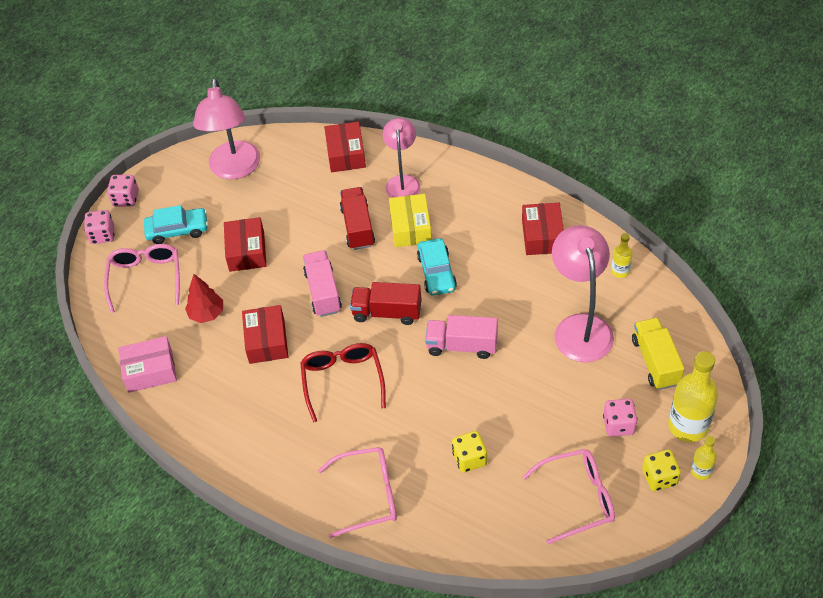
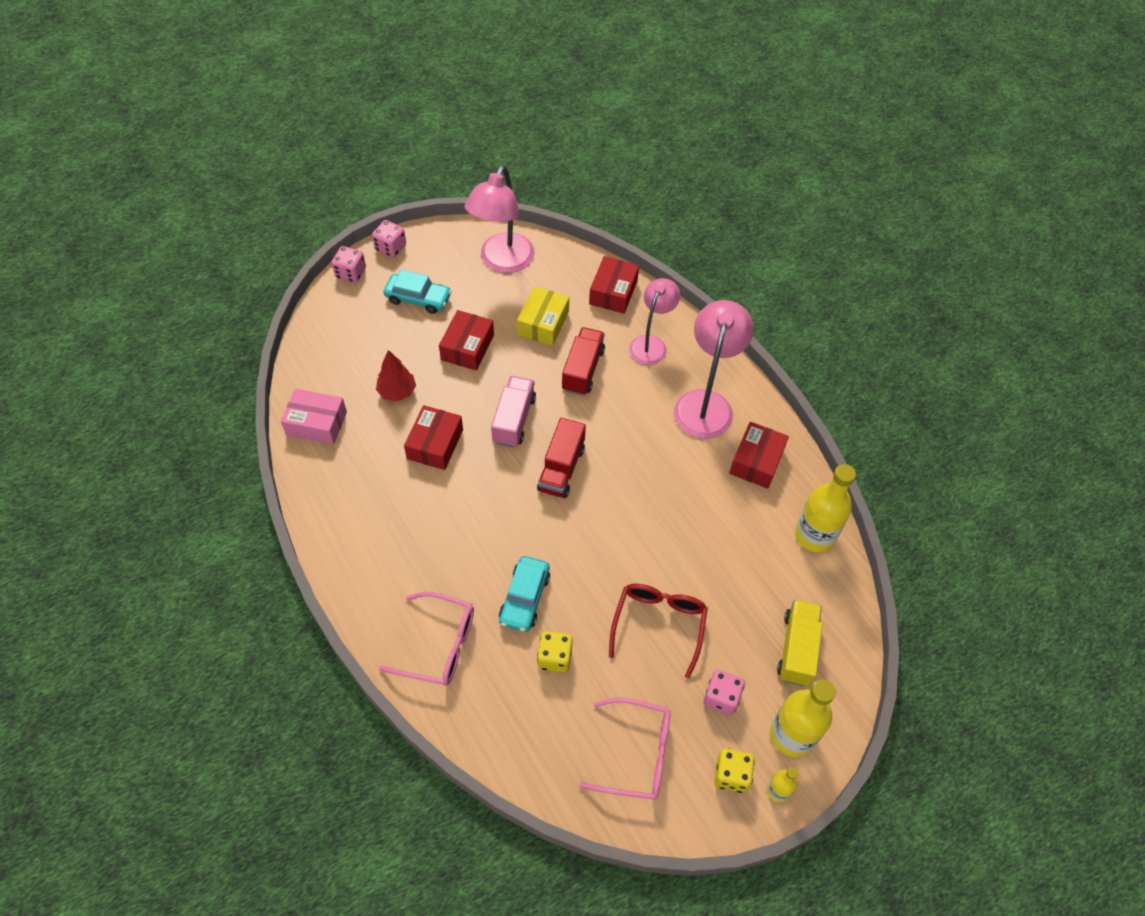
camera: 20 degrees right, 5 degrees up
pink glasses [104,244,180,313] -> none
red glasses [300,343,386,423] -> red glasses moved to [609,584,708,678]
red truck [350,282,422,325] -> red truck turned 105 degrees counterclockwise [537,418,586,498]
yellow box [389,194,432,247] -> yellow box moved to [517,286,569,346]
turquoise car [417,238,457,296] -> turquoise car moved to [499,556,550,632]
pink truck [425,315,498,359] -> none
pink lamp [552,225,614,362] -> pink lamp moved to [674,300,754,439]
yellow bottle [611,233,632,278] -> yellow bottle [795,464,856,552], size x1.98

